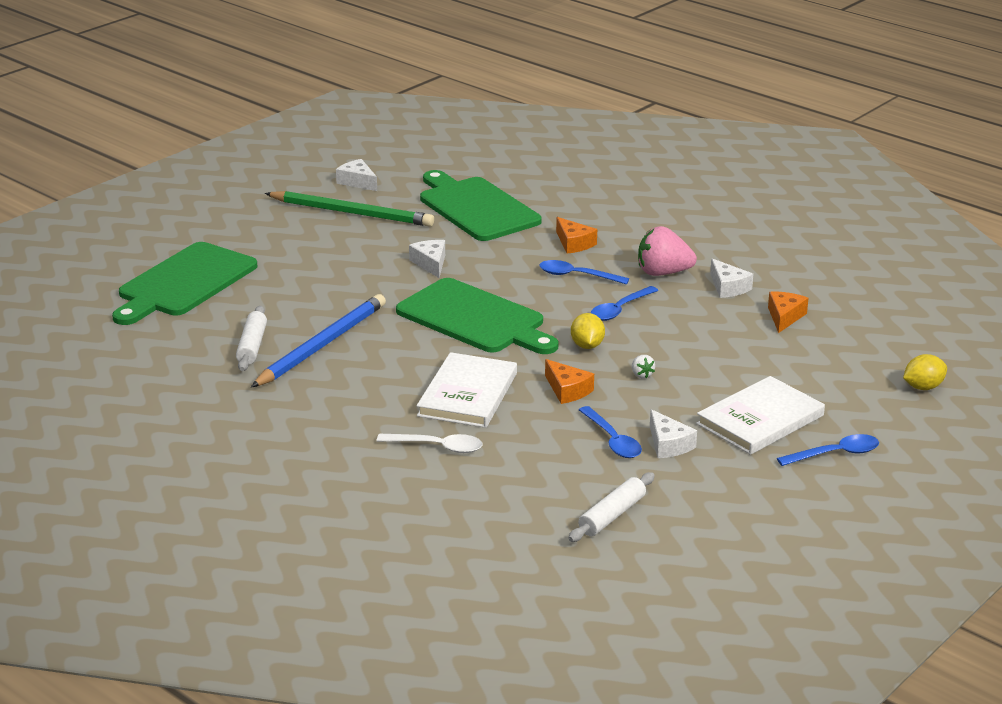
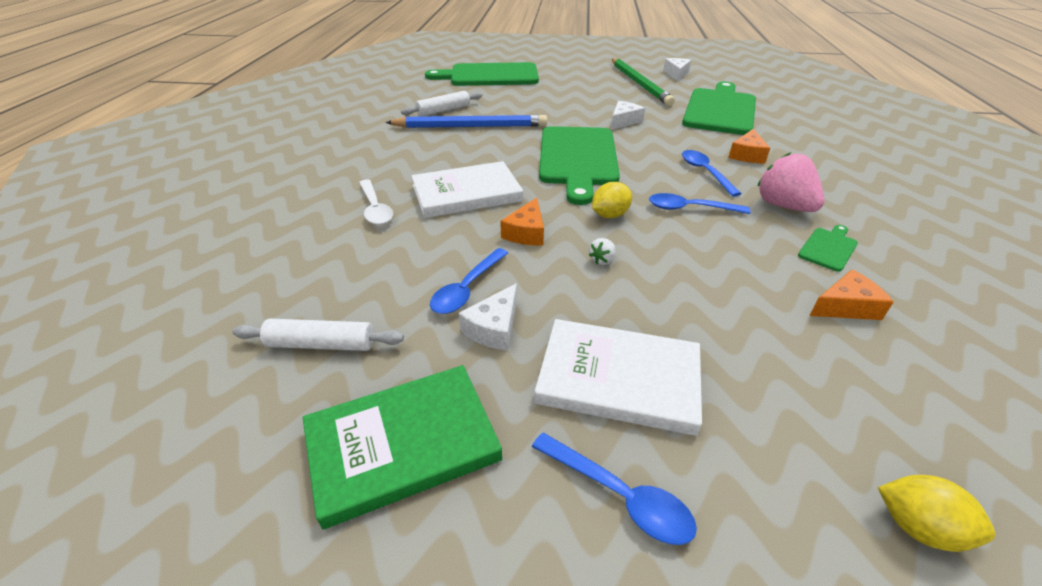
camera: 55 degrees right, 10 degrees up
white cheese [710,258,753,298] -> green cutting board [798,225,858,272]
none -> green book [303,365,502,529]

